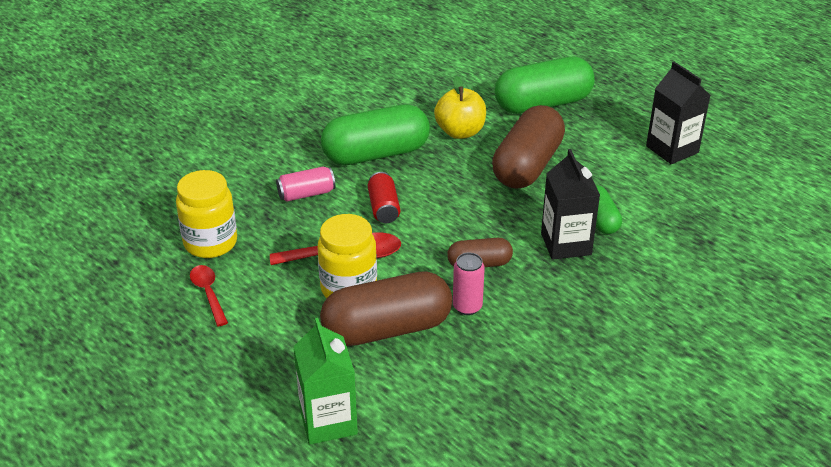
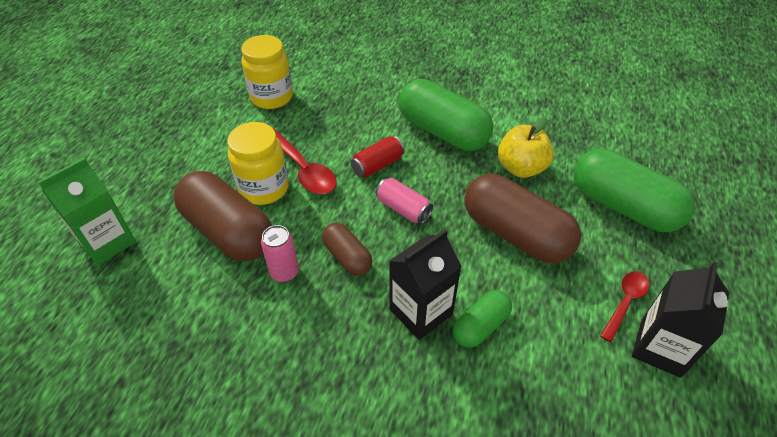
camera: 60 degrees right, 10 degrees up
red spoon [190,265,228,326] -> red spoon moved to [600,271,649,342]
pink can [276,167,336,202] -> pink can moved to [376,178,433,224]
brown capsule [492,105,565,189] -> brown capsule turned 45 degrees clockwise [464,174,581,263]

